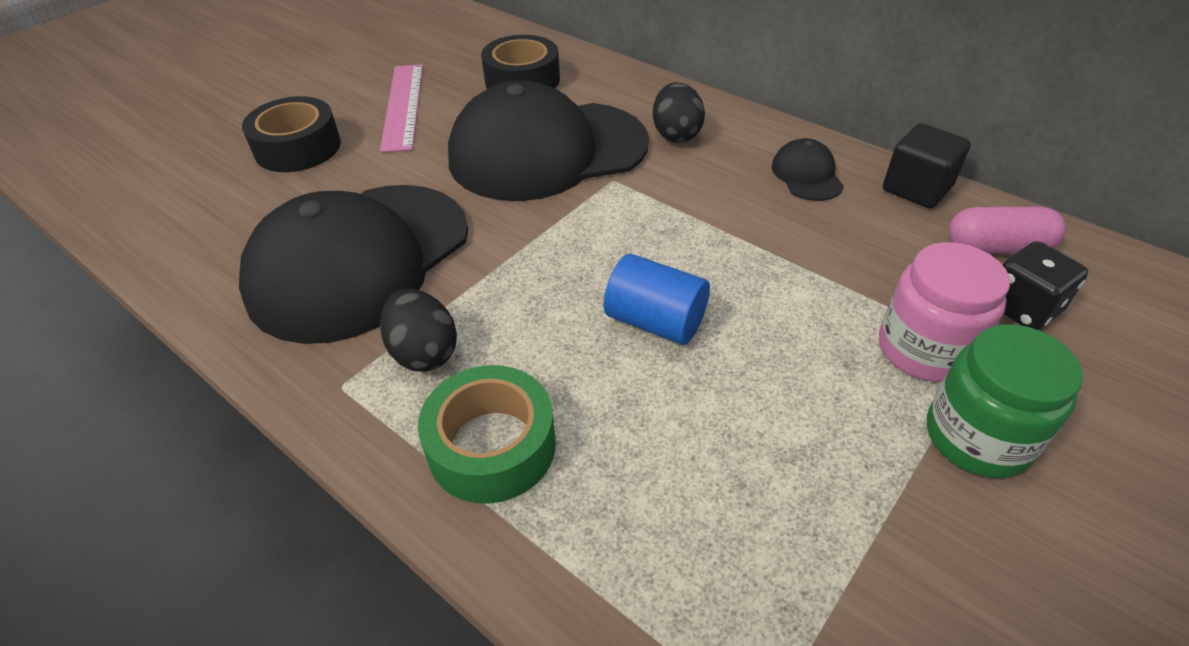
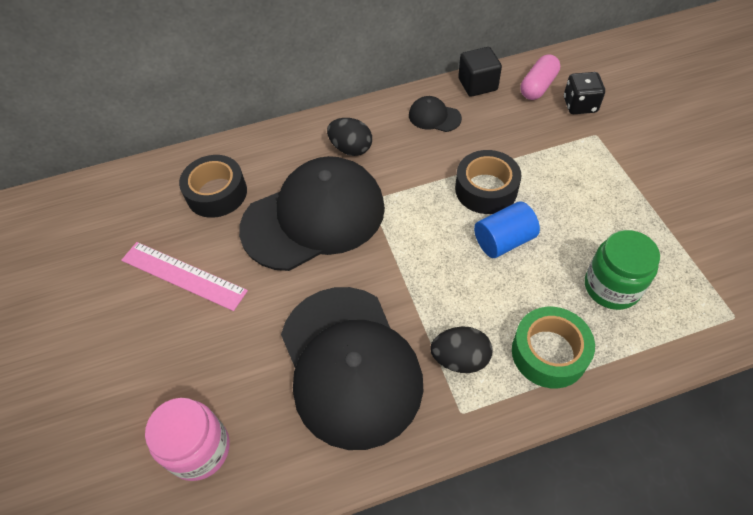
camera: 55 degrees left, 10 degrees up
black tape [242,96,341,172] -> black tape moved to [455,150,521,214]
black cap [448,80,649,201] -> black cap turned 135 degrees counterclockwise [239,156,385,271]
pink jar [879,242,1010,382] -> pink jar moved to [145,398,230,481]
green jar [927,324,1083,478] -> green jar moved to [585,230,660,310]

